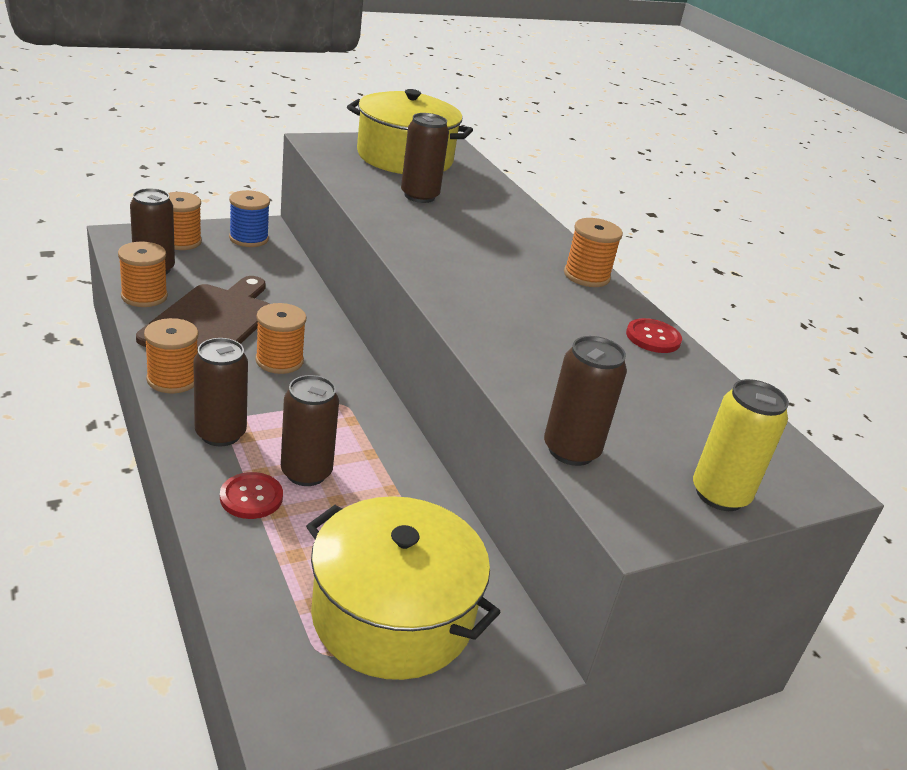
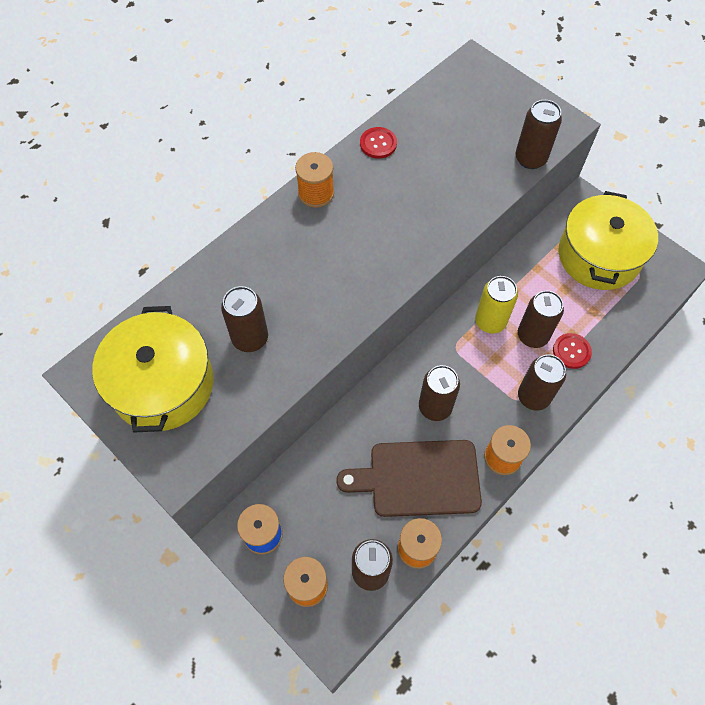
camera: 105 degrees left, 30 degrees up
orange spool [255,303,306,374] -> brown can [419,365,460,421]
yellow can [693,379,789,511] -> yellow can moved to [475,276,518,334]

